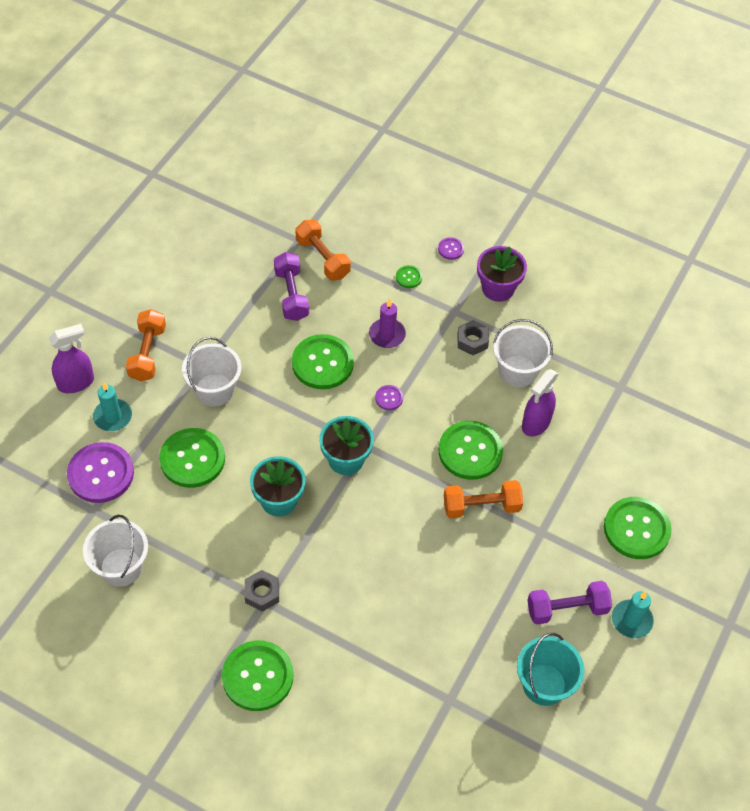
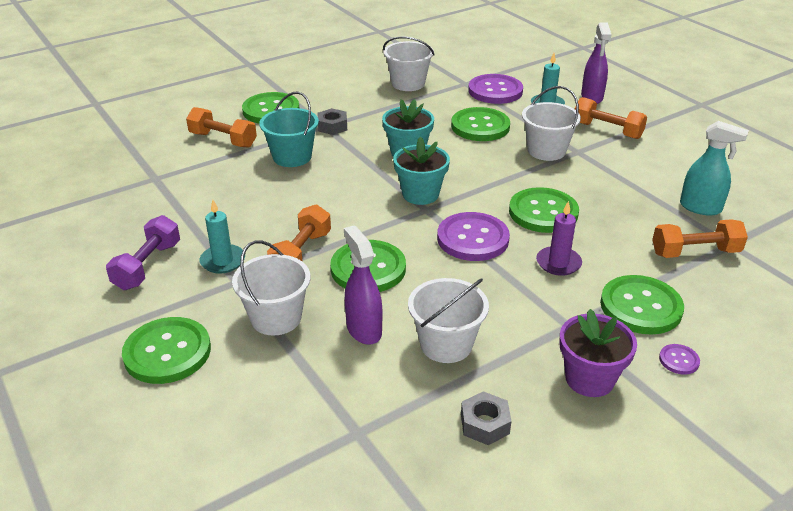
camera: 120 degrees right, 20 degrees down
purple dumbbell [274,252,309,321] -> none
purple button [375,385,403,410] -> purple button [437,212,510,261], size x2.23
green button [396,265,422,288] -> green button [600,275,684,335], size x2.23
grey nut [457,320,489,355] -> grey nut moved to [461,391,511,445]
turquoise bucket [517,633,584,706] -> turquoise bucket moved to [259,92,319,167]
turquoise candle [612,591,654,638] -> turquoise candle moved to [200,200,245,273]
none -> orange dumbbell [186,107,257,148]
none -> white bucket [232,240,311,336]
none -> turquoise spray bottle [680,121,749,216]

